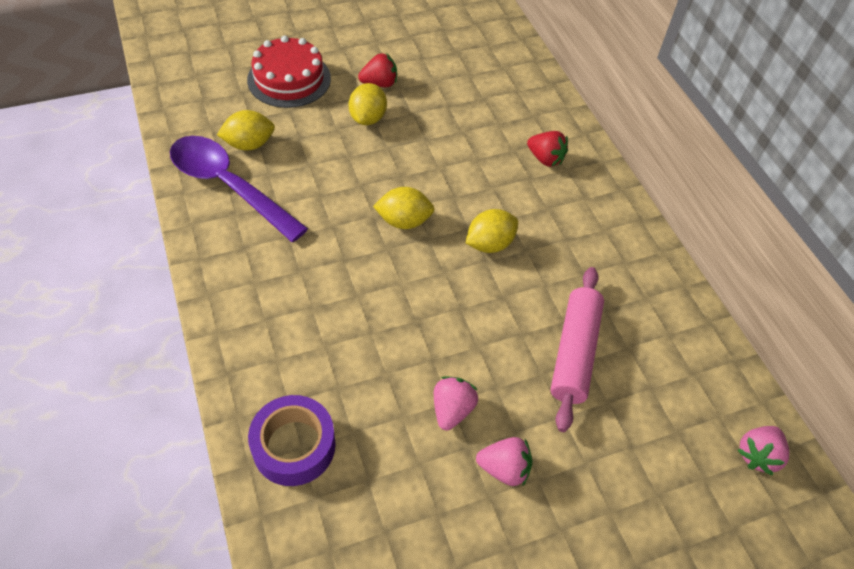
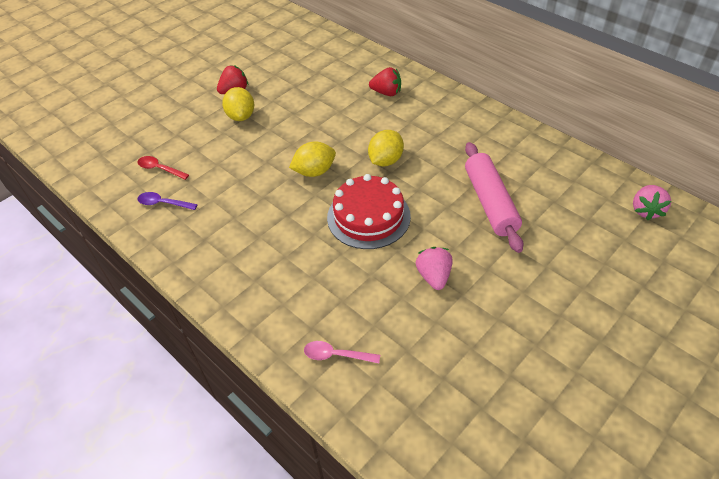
camera: 20 degrees left, 5 degrees down
purple spoon [170,136,308,242] -> purple spoon [137,192,198,210], size x0.41
yellow lemon [217,110,275,151] -> red spoon [137,156,189,180]
red cake [247,36,331,108] -> red cake moved to [327,174,411,249]
purple tape [248,395,336,486] -> pink spoon [304,341,380,363]
pink strawberry [476,437,532,486] -> none

